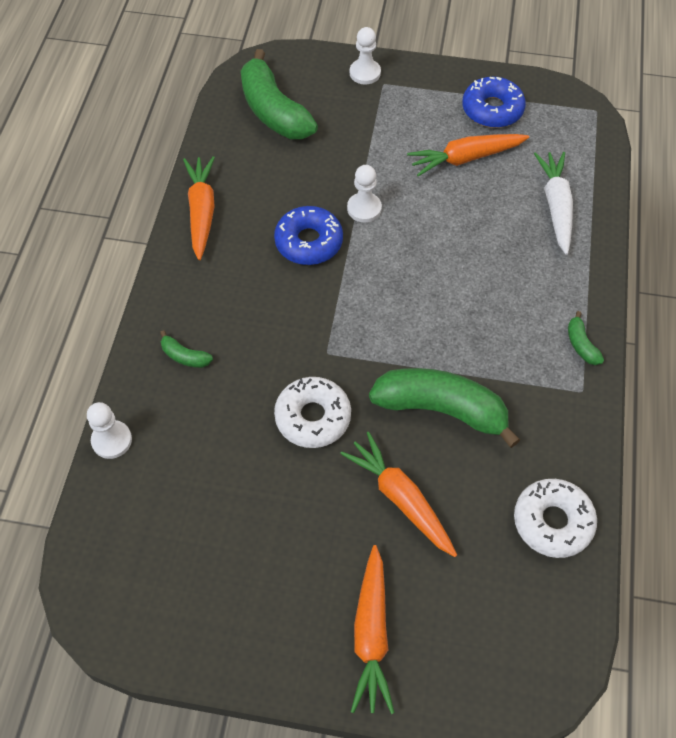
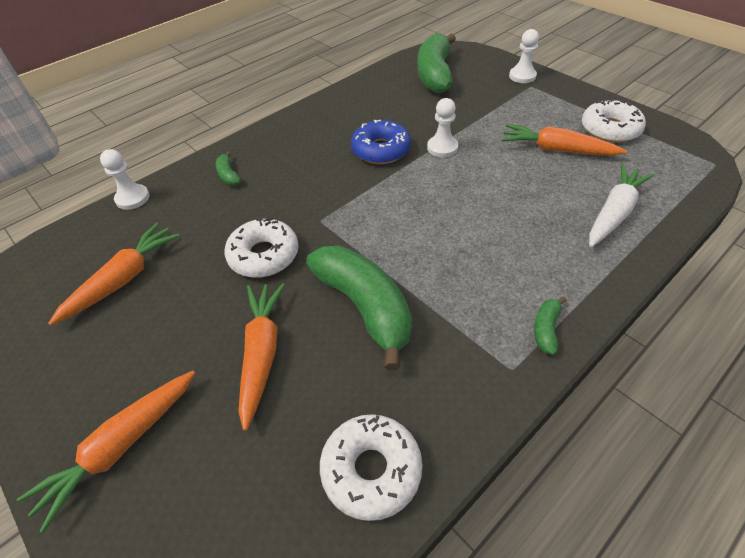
camera: 40 degrees right, 10 degrees down
orange carrot [183,156,215,260] -> orange carrot moved to [48,223,180,325]
blue donut [462,77,526,128] -> white donut [582,98,646,143]

